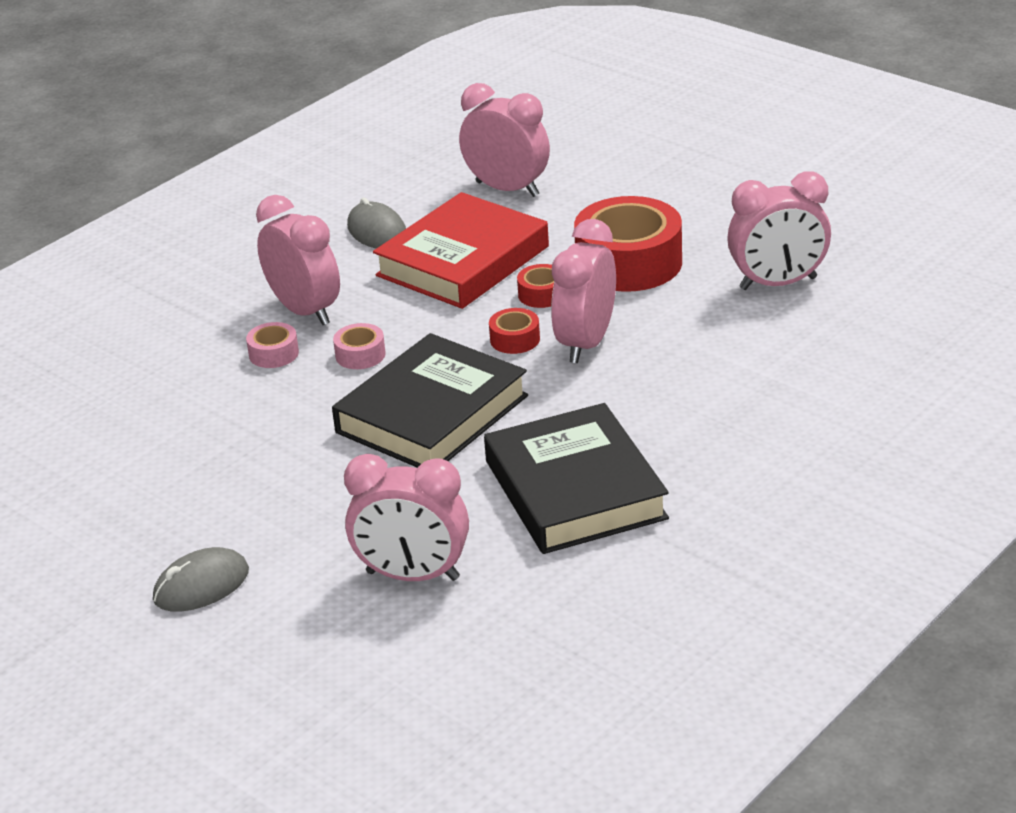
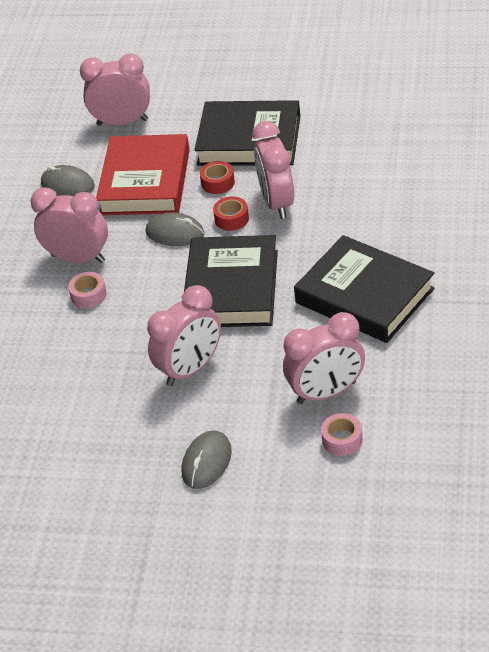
camera: 30 degrees left, 10 degrees up
pink tape [333,323,386,369] -> pink tape moved to [321,413,363,456]
red tape [574,196,682,292] -> black book [194,100,300,166]
pink clock [727,171,831,290] -> pink clock moved to [147,285,221,386]
none -> grey mouse [145,212,204,246]

